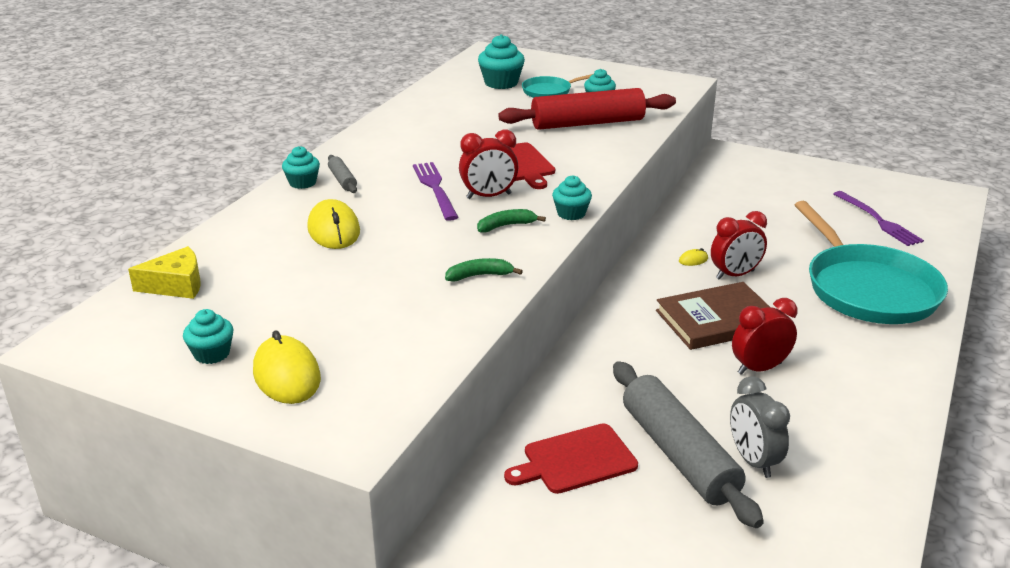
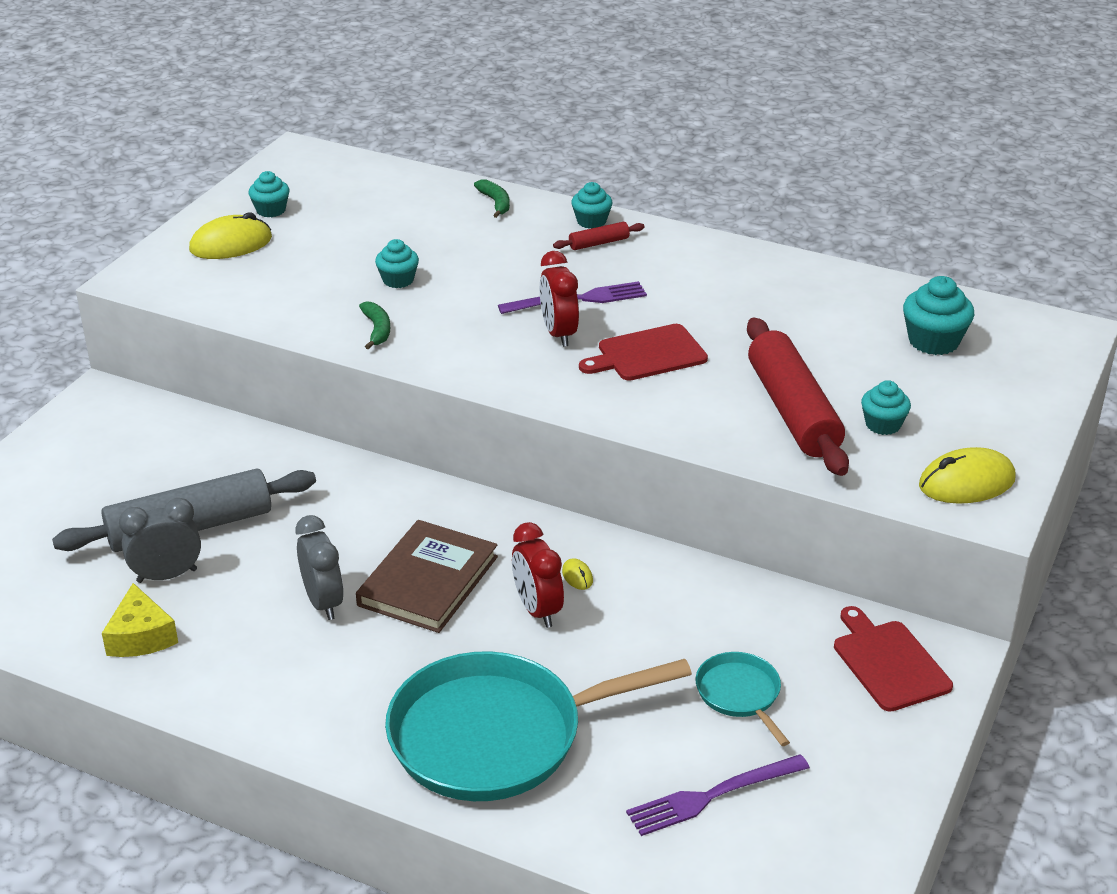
camera: 90 degrees right, 5 degrees up
yellow cheese [128,246,201,299] -> yellow cheese moved to [102,583,178,657]
yellow mouse [307,199,360,249] -> yellow mouse moved to [919,447,1016,504]
grey rolling pin [328,155,357,193] -> red rolling pin [553,222,645,250]
green banana [477,209,546,233] -> green banana moved to [474,179,510,218]
red cutting board [504,424,638,494] -> red cutting board moved to [834,606,953,712]
turquoise pan [522,74,593,98] -> turquoise pan moved to [696,652,790,746]
turquoise cupcake [552,175,592,220] -> turquoise cupcake moved to [375,239,419,288]
brown book [656,282,771,350] -> brown book turned 45 degrees clockwise [356,520,498,633]
red clock [732,298,797,375] -> grey clock [295,515,344,620]

